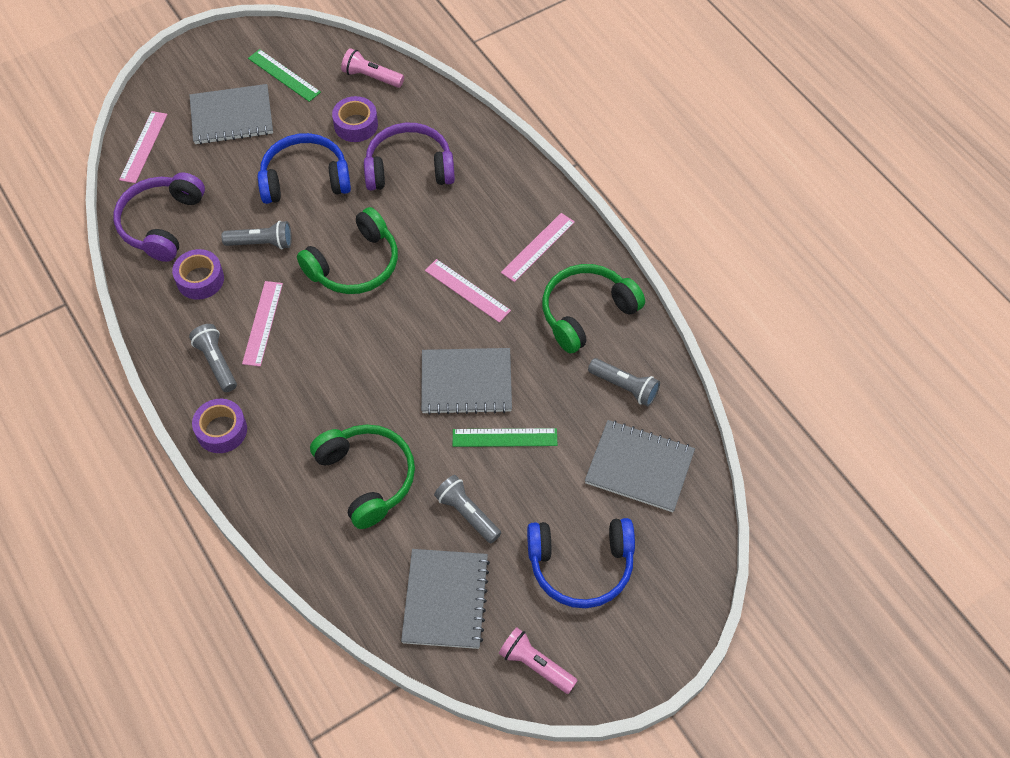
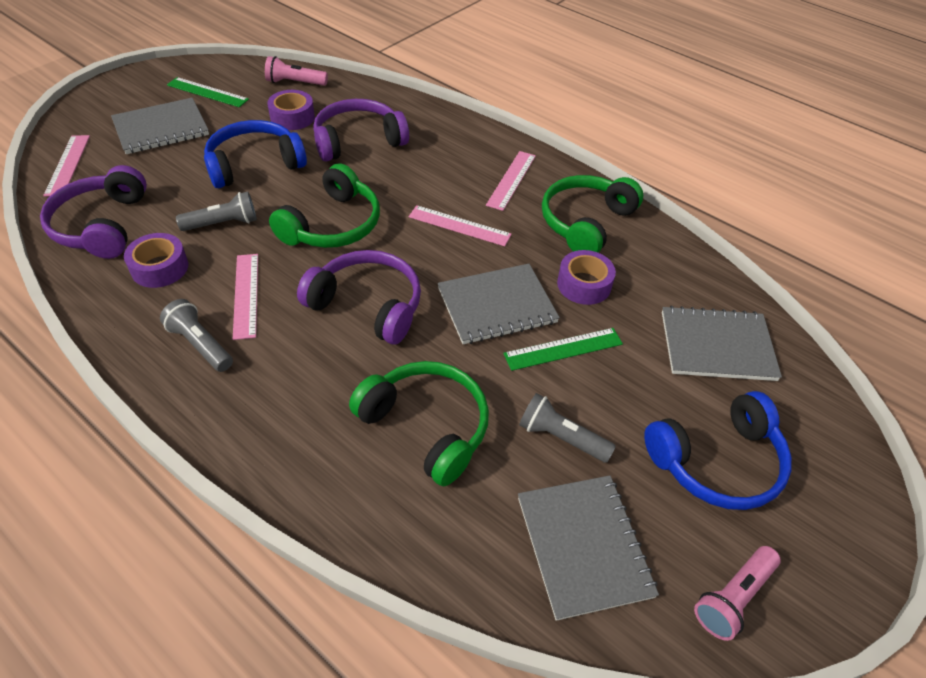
camera: 20 degrees left, 10 degrees down
purple tape [192,399,247,453] -> purple tape moved to [557,250,616,305]
pink flashlight [499,627,578,694] -> pink flashlight turned 60 degrees counterclockwise [694,546,780,641]
grey flashlight [588,358,660,406] -> none
none -> purple headphones [297,250,421,344]

